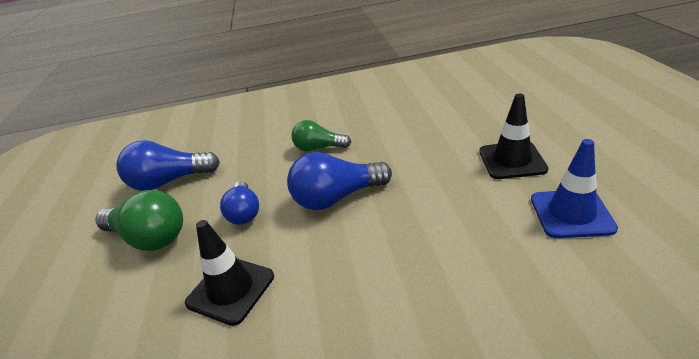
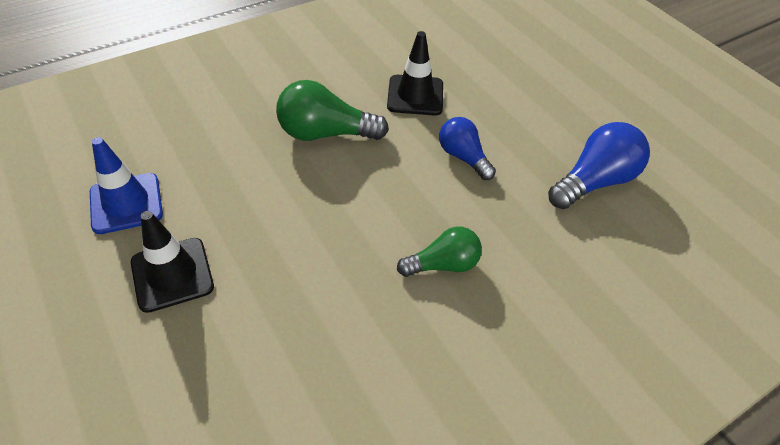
camera: 150 degrees right, 15 degrees up
green light bulb [95,190,183,251] -> green light bulb moved to [276,80,389,141]
blue light bulb [287,152,392,210] -> none

